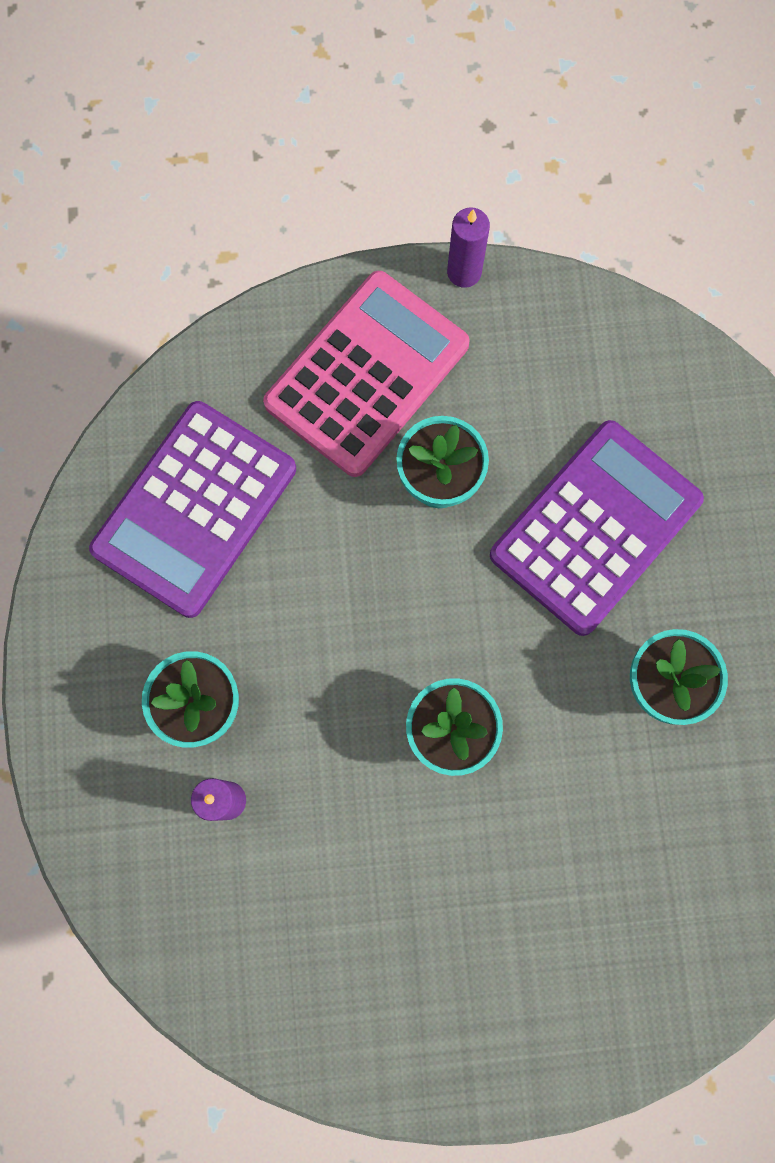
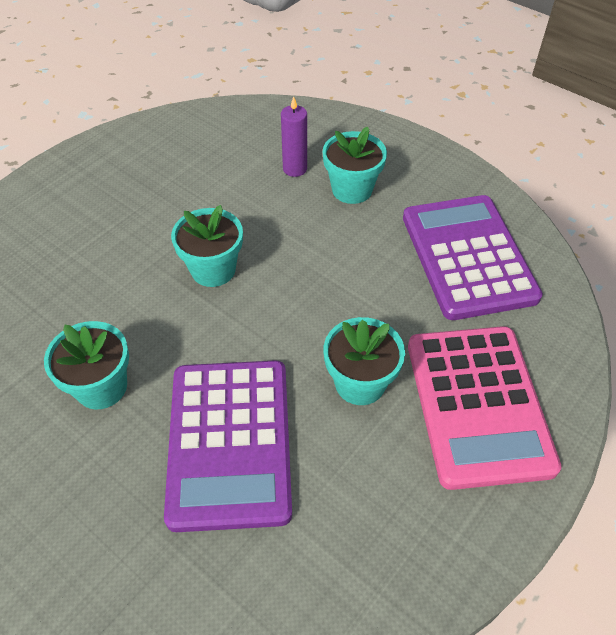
camera: 135 degrees right, 25 degrees down
purple candle [447,207,490,288] -> none

